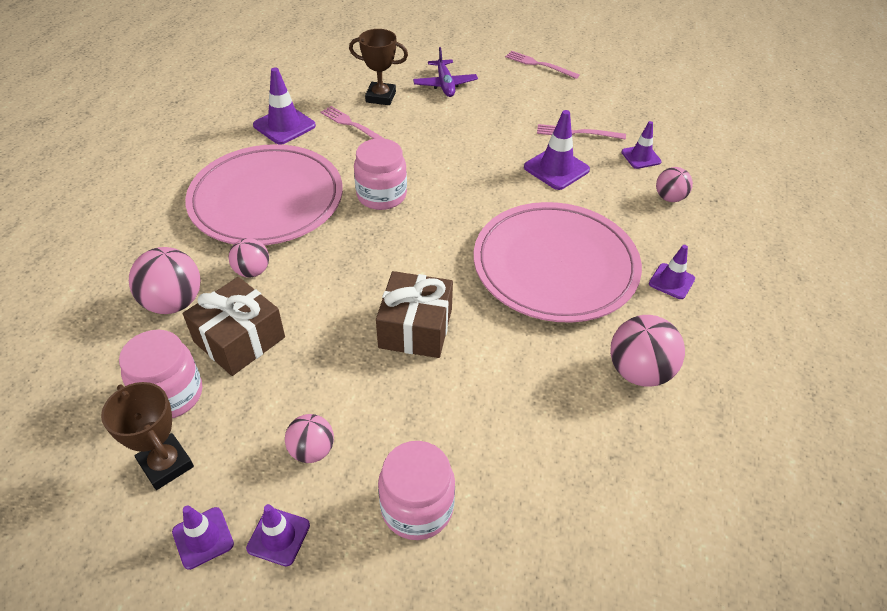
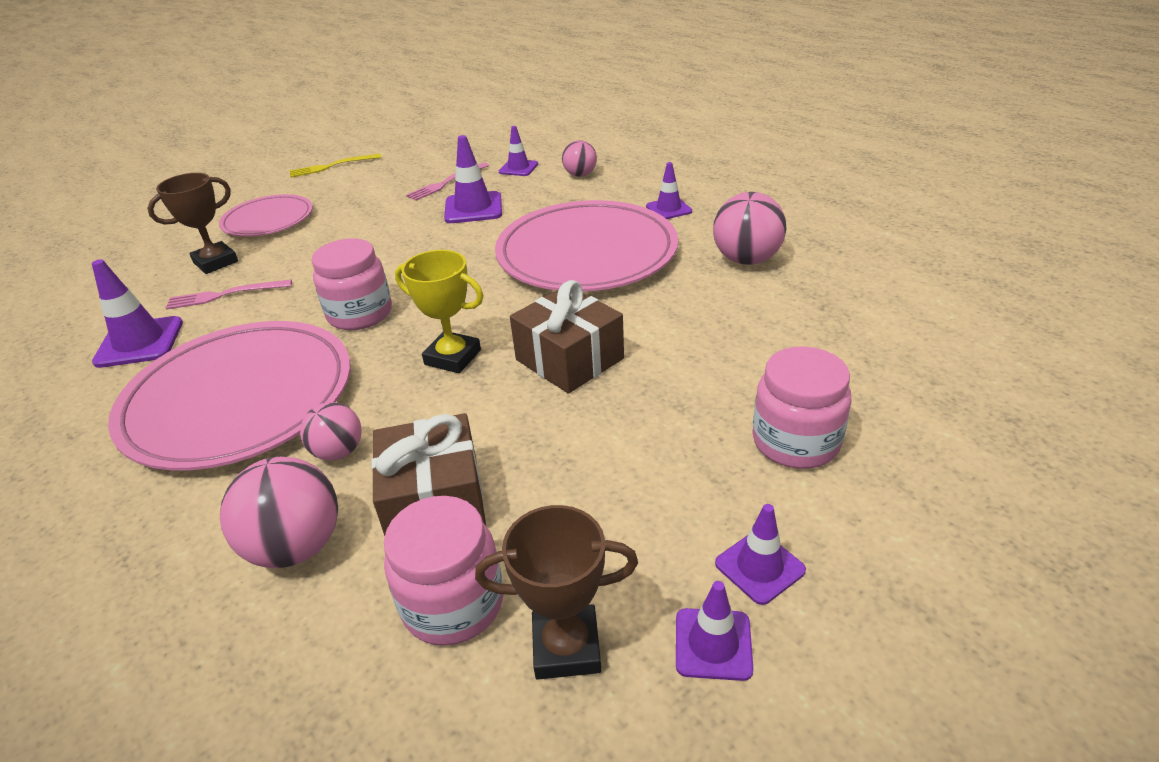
camera: 50 degrees left, 10 degrees down
pink ball [285,414,334,463] -> none
purple plane [413,47,478,97] -> pink plate [219,194,313,237]
pink fork [505,51,579,79] -> yellow fork [290,153,381,177]
none -> yellow trophy [395,250,483,373]

